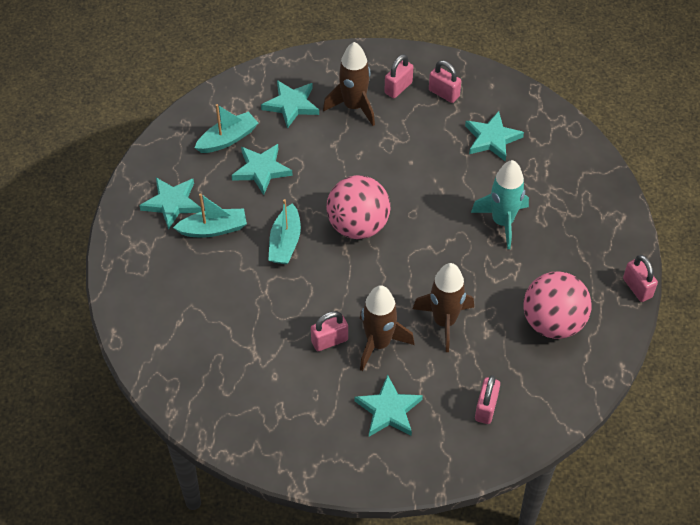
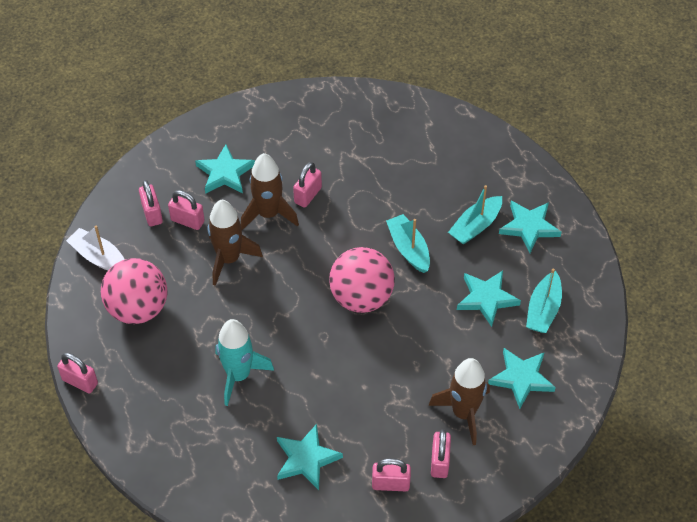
camera: 145 degrees right, 0 degrees up
none -> white boat [66,226,125,270]
none -> pink padlock [168,190,205,230]

